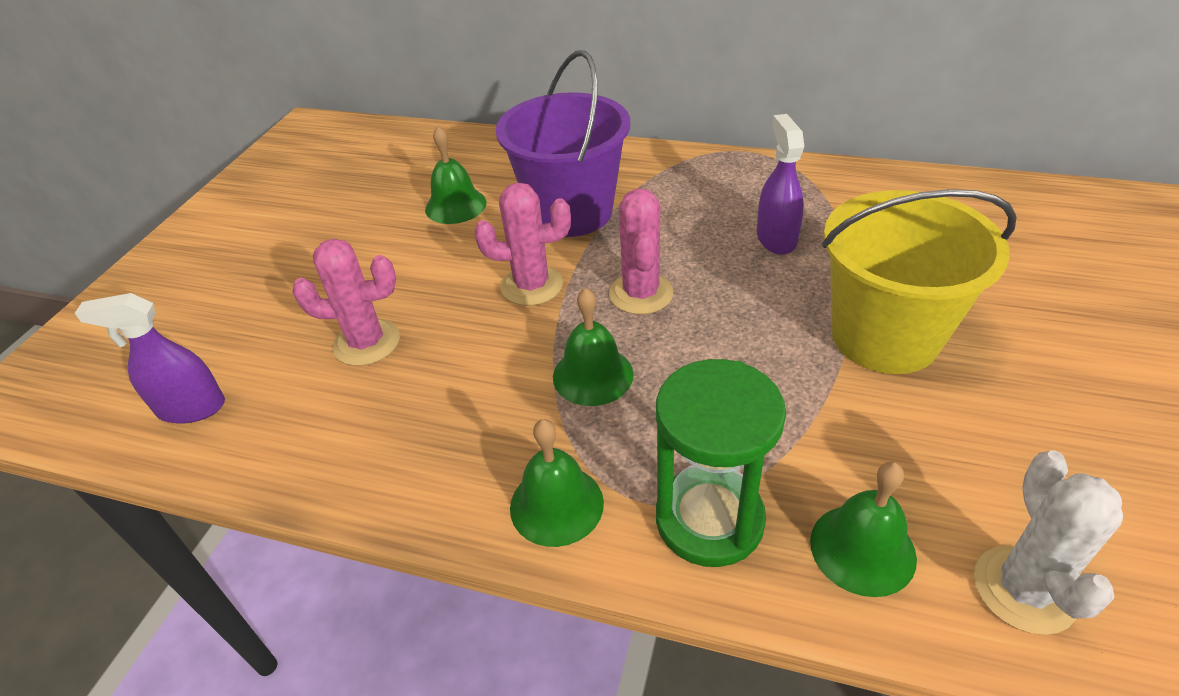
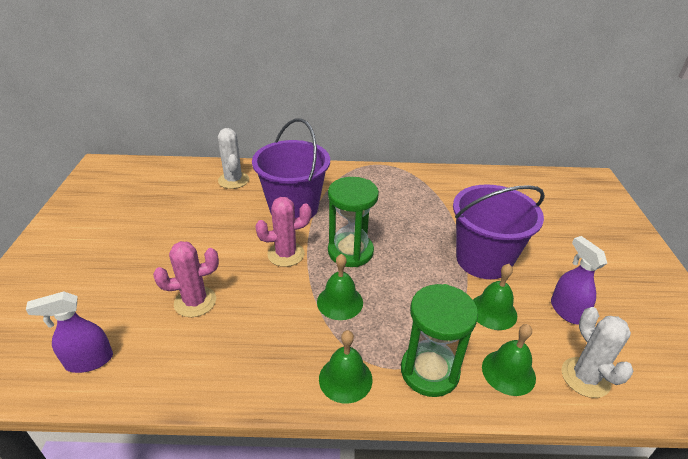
camera: 20 degrees left, 5 degrees down
green bell [425,126,486,224] -> green bell moved to [473,264,517,330]
pink cactus [609,188,673,314] -> green hourglass [328,177,379,267]
purple spray bottle [757,114,804,255] -> purple spray bottle moved to [551,236,607,325]
yellow bucket [822,189,1016,374] -> purple bucket [453,184,545,279]
none -> white cactus [218,128,249,189]

